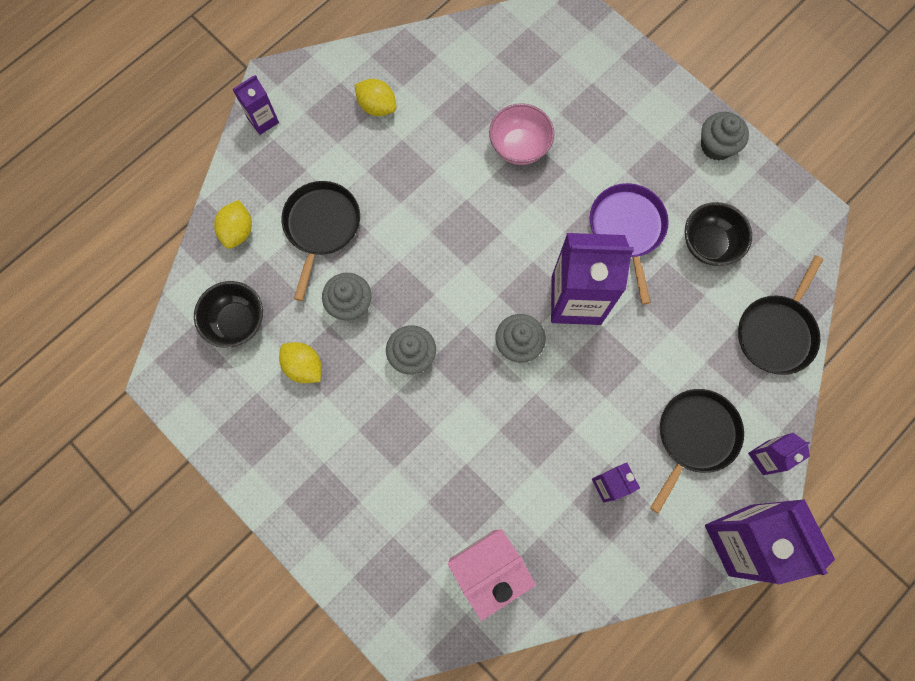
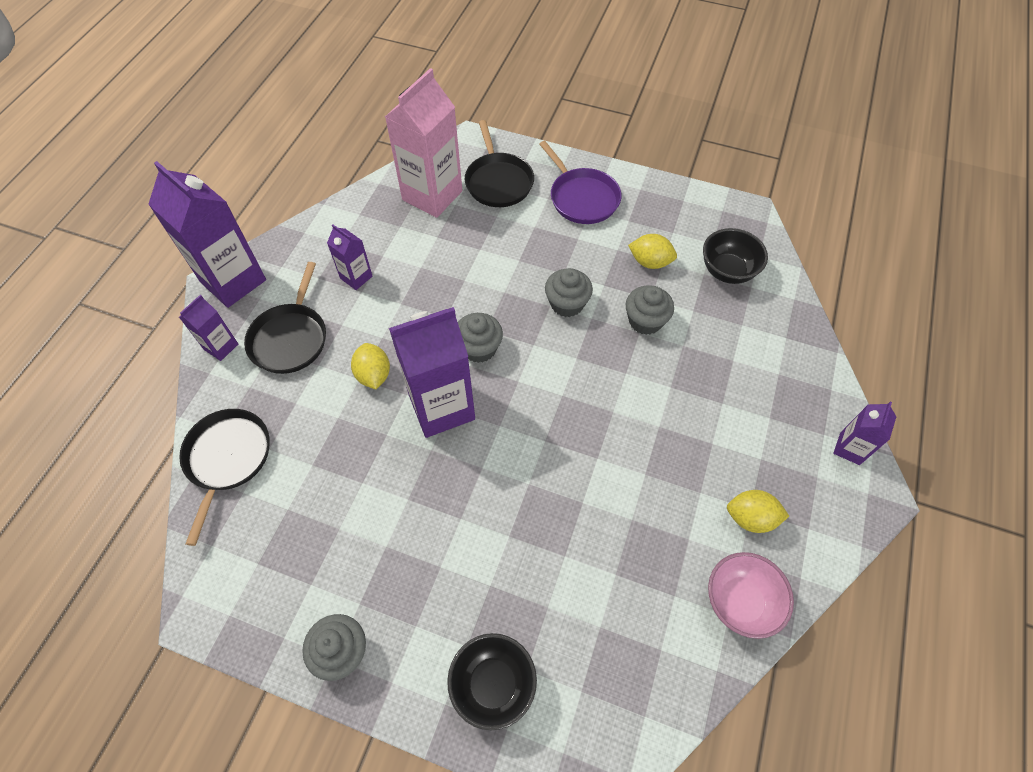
camera: 155 degrees right, 15 degrees down
yellow lemon [214,200,252,249] -> yellow lemon moved to [351,343,390,389]
black pan [282,181,360,301] -> black pan moved to [465,120,534,207]
pink bowl [489,103,554,165] -> pink bowl moved to [708,552,794,639]
purple pan [590,183,669,304] -> purple pan moved to [539,141,622,224]
black bowl [685,202,752,266] -> black bowl moved to [447,633,537,731]

